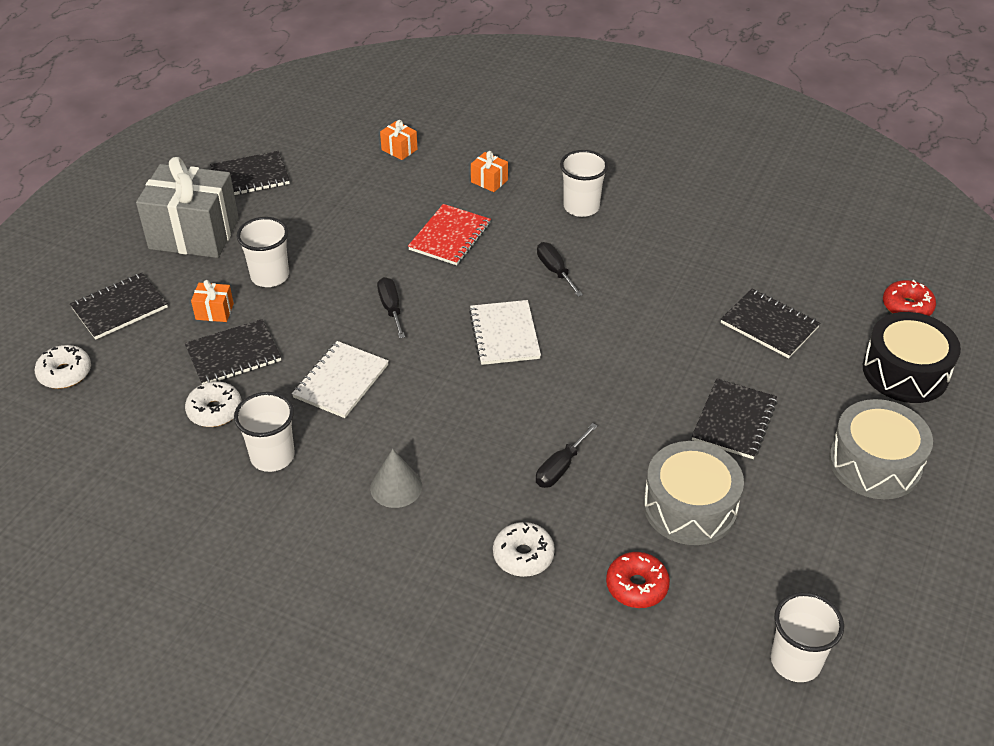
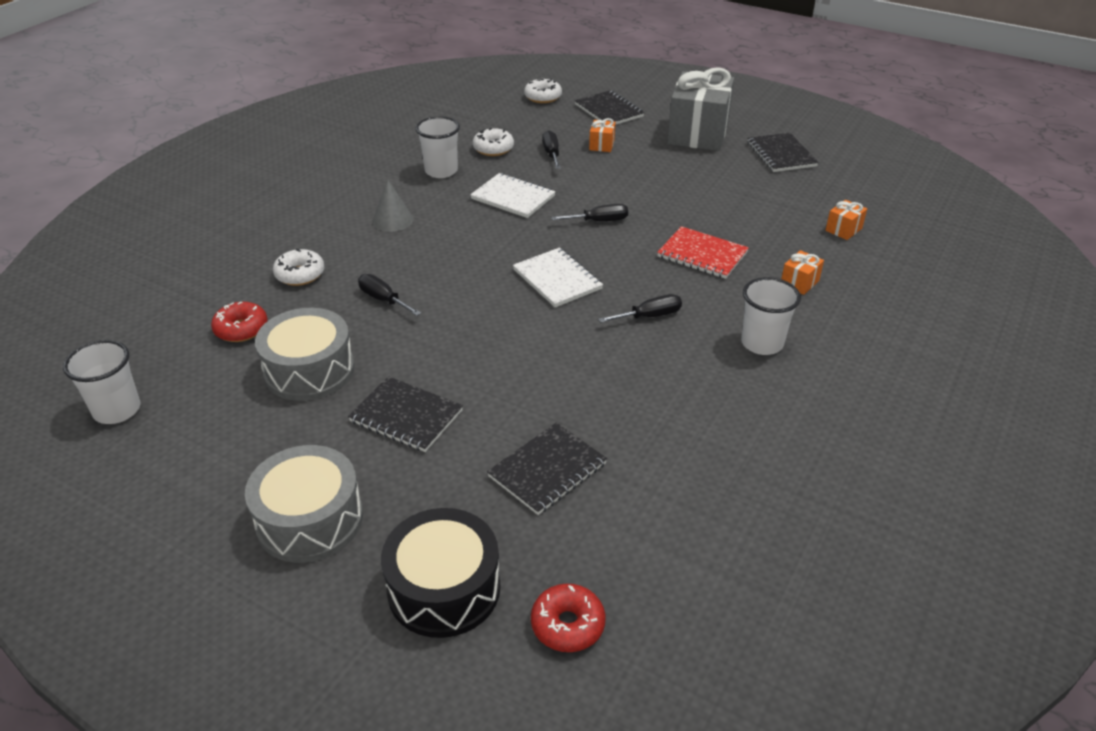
camera: 95 degrees right, 5 degrees down
black notebook [185,319,281,384] -> black screwdriver [542,130,561,169]
white cup [236,217,289,287] -> none
white notebook [469,300,541,365] -> white notebook turned 60 degrees clockwise [513,248,603,308]

